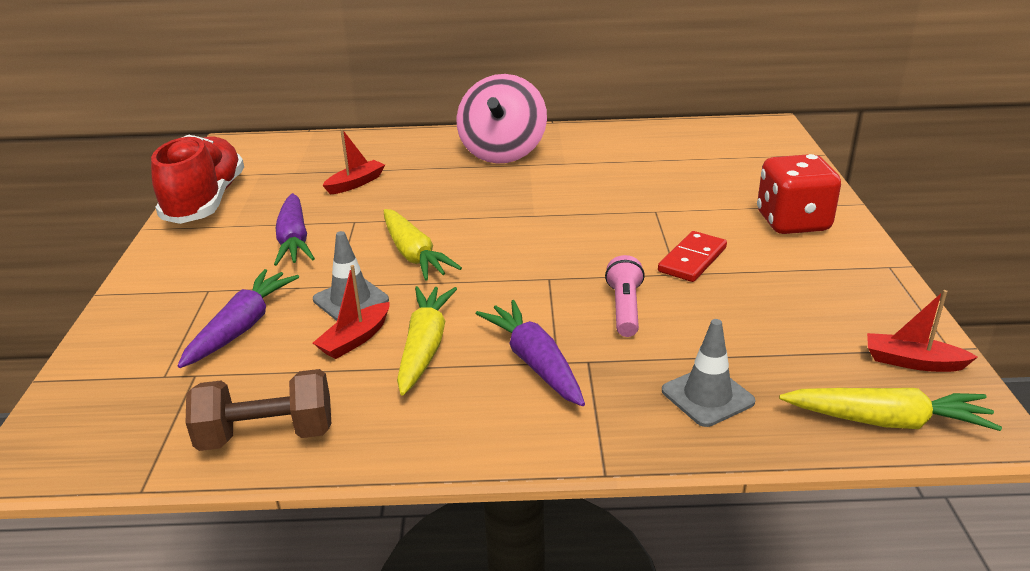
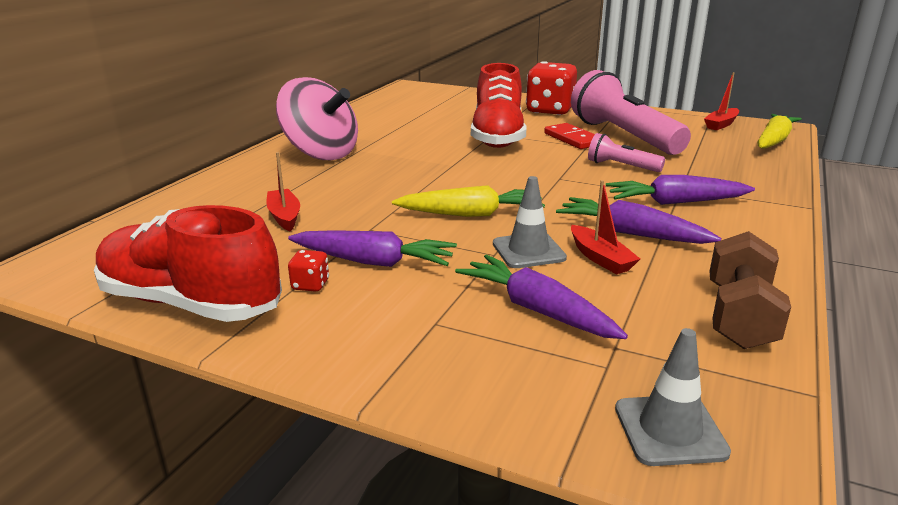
camera: 65 degrees left, 5 degrees down
yellow carrot [397,286,457,396] -> purple carrot [556,197,721,244]
grey traffic cone [662,319,755,427] -> grey traffic cone moved to [615,328,731,466]
none -> red dice [288,250,329,292]
none -> red shoe [471,63,526,148]
none -> pink flashlight [571,70,691,155]

